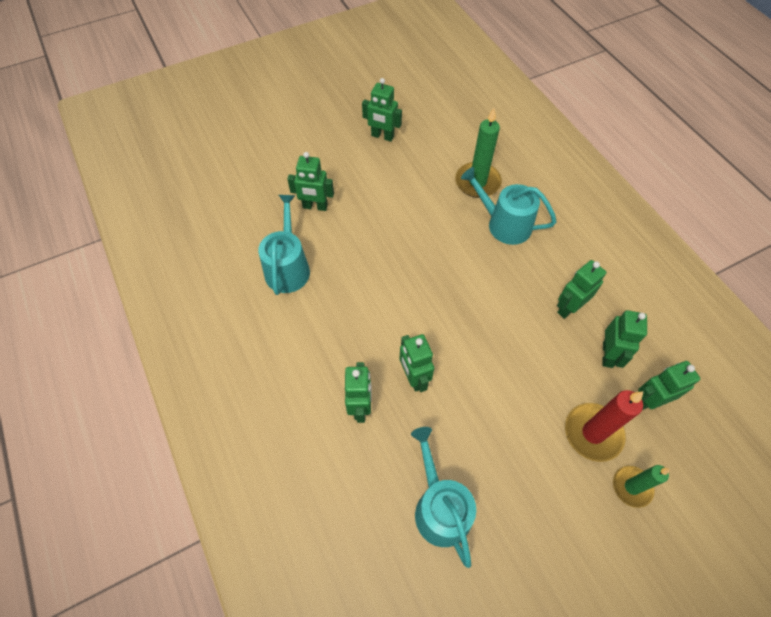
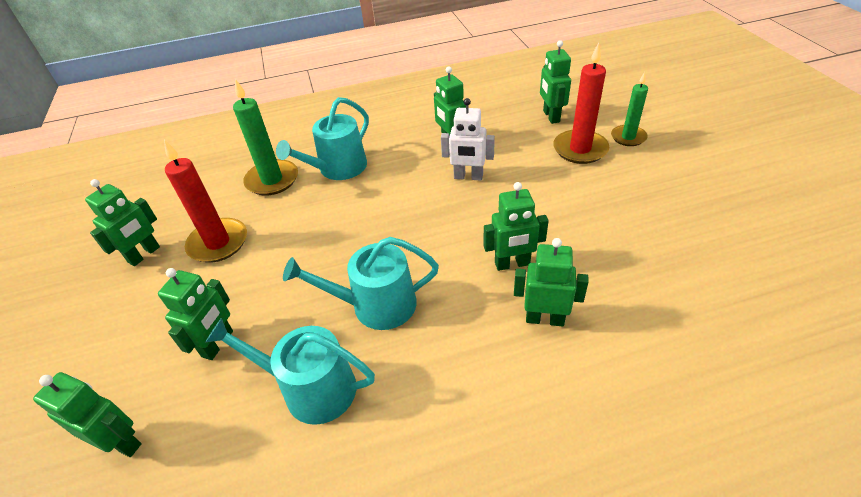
camera: 75 degrees left, 15 degrees down
turquoise watering can [411,427,476,568] -> turquoise watering can moved to [283,237,439,330]
green robot [602,310,647,368] -> green robot moved to [33,372,142,457]
none -> red candle [164,139,247,263]
none -> white robot [441,98,495,181]

